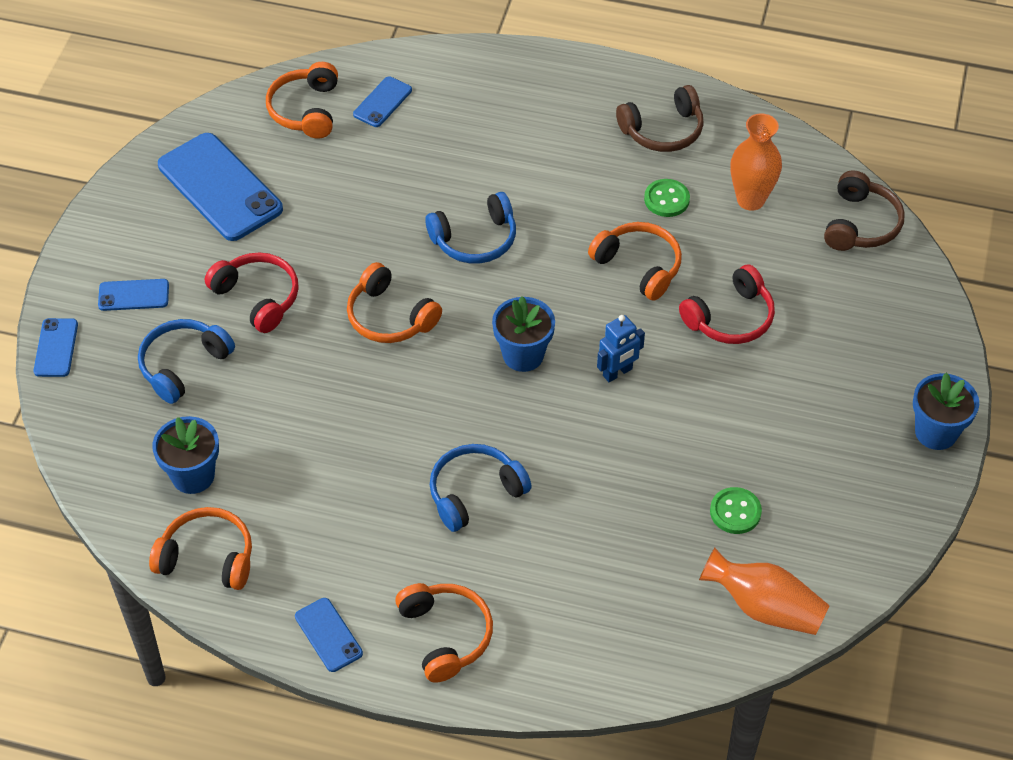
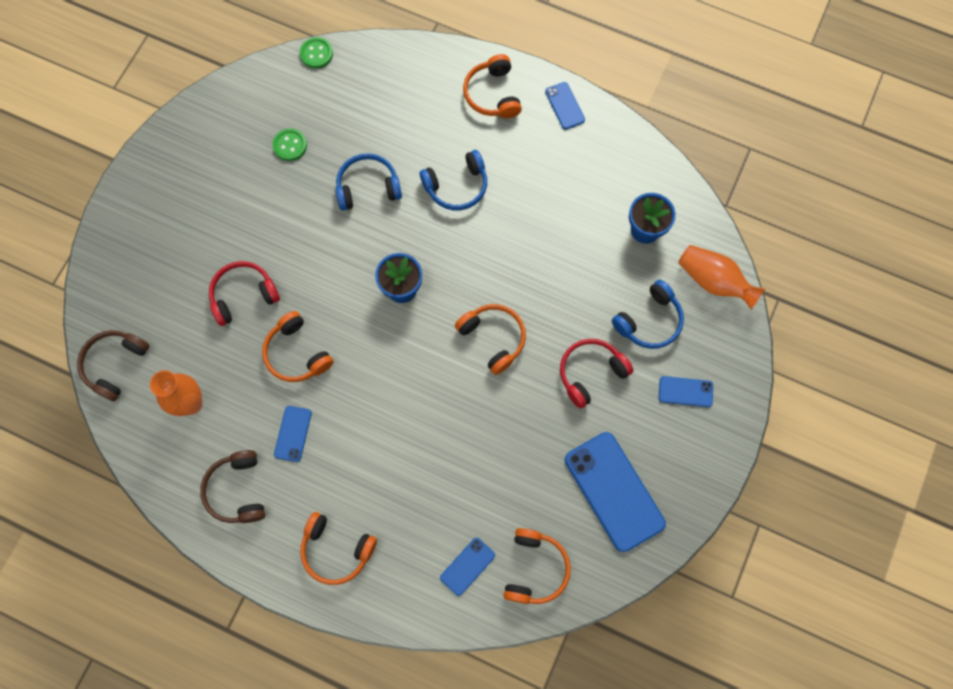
camera: 170 degrees left, 20 degrees up
blue phone [33,318,78,377] -> blue phone moved to [274,406,312,462]
orange headphones [149,507,252,590] -> orange headphones moved to [300,512,377,585]
red headphones [205,252,299,333] -> red headphones turned 90 degrees clockwise [560,339,634,409]
blue headphones [425,192,516,264] -> blue headphones moved to [336,153,402,210]
blue robot [597,315,645,382] -> none
brown headphones [616,85,704,152] -> brown headphones turned 90 degrees counterclockwise [200,450,265,523]
green button [644,179,690,217] -> green button moved to [300,37,333,68]
orange vase [699,548,830,635] -> orange vase moved to [678,245,765,309]
blue flower pot [913,372,979,450] -> none

